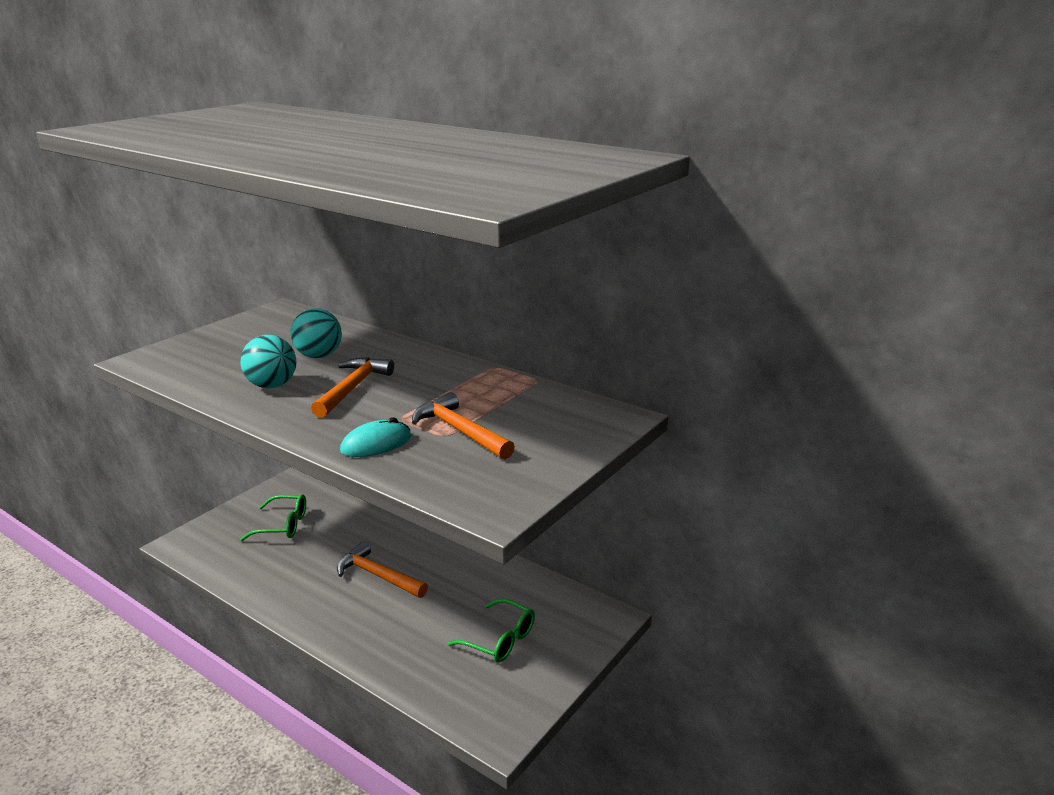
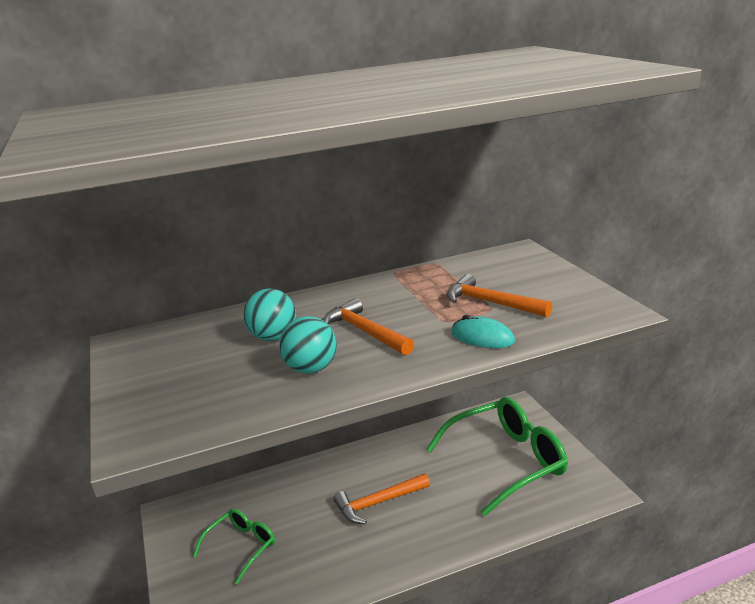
camera: 55 degrees left, 0 degrees up
turquoise mouse [340,417,411,457] -> turquoise mouse turned 60 degrees counterclockwise [451,315,515,348]
orange hammer [412,392,515,459] -> orange hammer turned 45 degrees clockwise [447,274,552,317]
green glasses [447,599,535,663] -> green glasses [427,397,568,516], size x1.93

